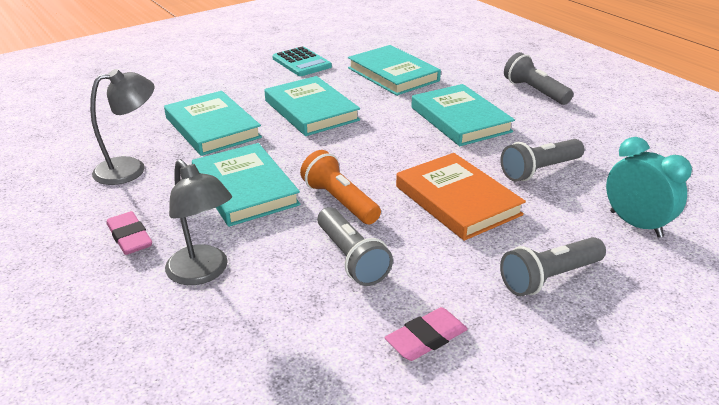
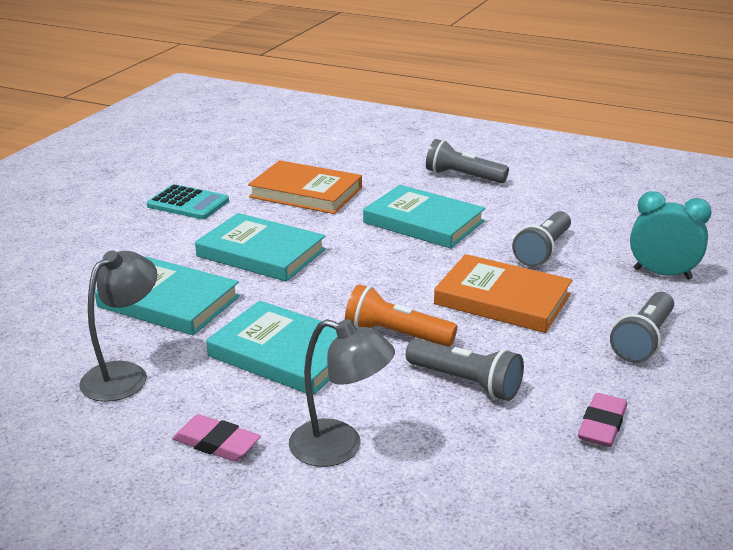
camera: 30 degrees left, 5 degrees down
turquoise book [348,45,441,96] -> orange book [248,160,362,214]

